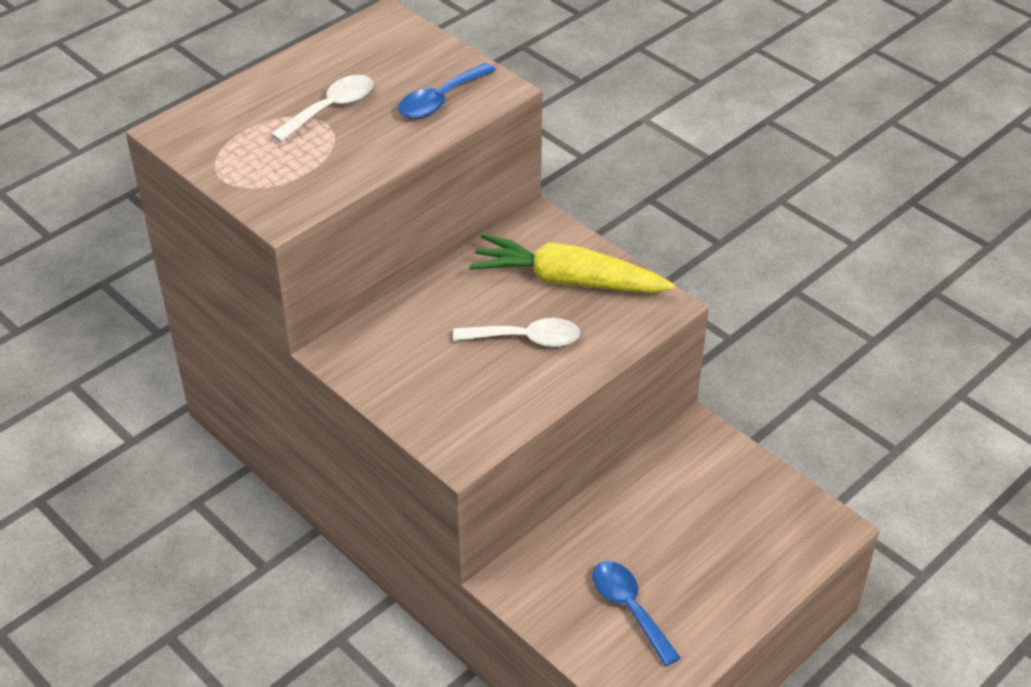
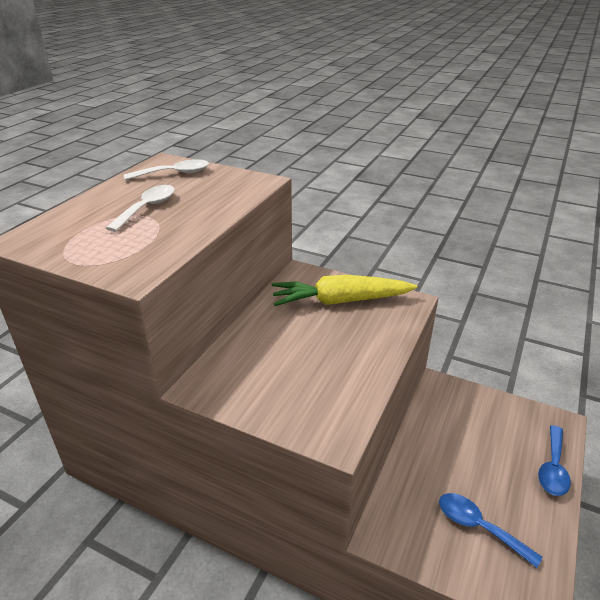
camera: 20 degrees left, 10 degrees down
blue spoon [398,63,496,119] -> blue spoon moved to [538,425,571,496]
white spoon [453,318,580,347] -> white spoon moved to [124,159,209,180]

